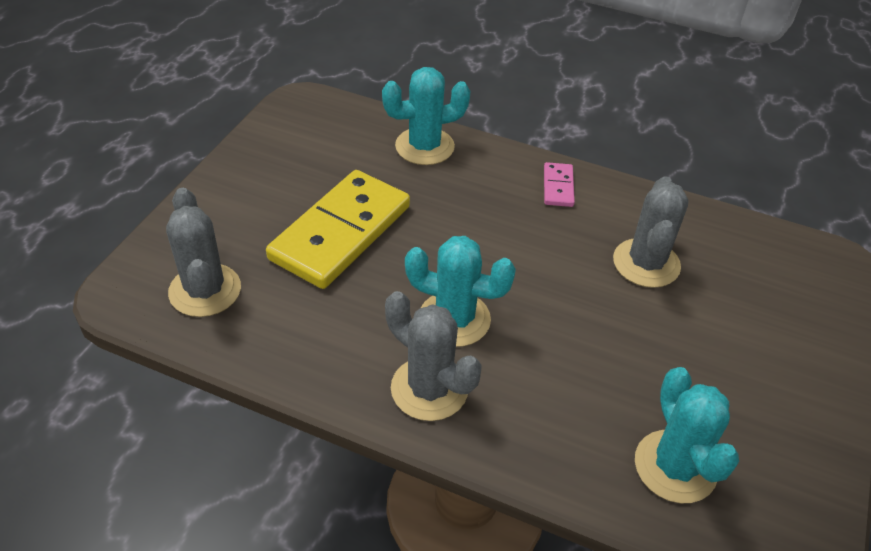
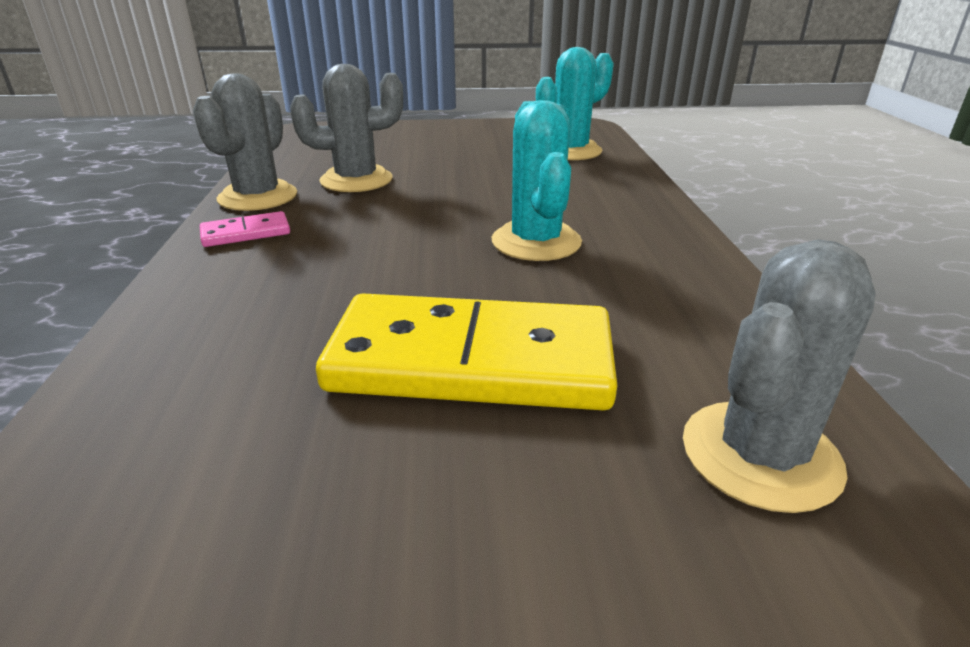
camera: 115 degrees left, 15 degrees down
turquoise cactus [382,67,471,165] -> none
grey cactus [385,291,482,421] -> grey cactus moved to [193,73,297,211]

